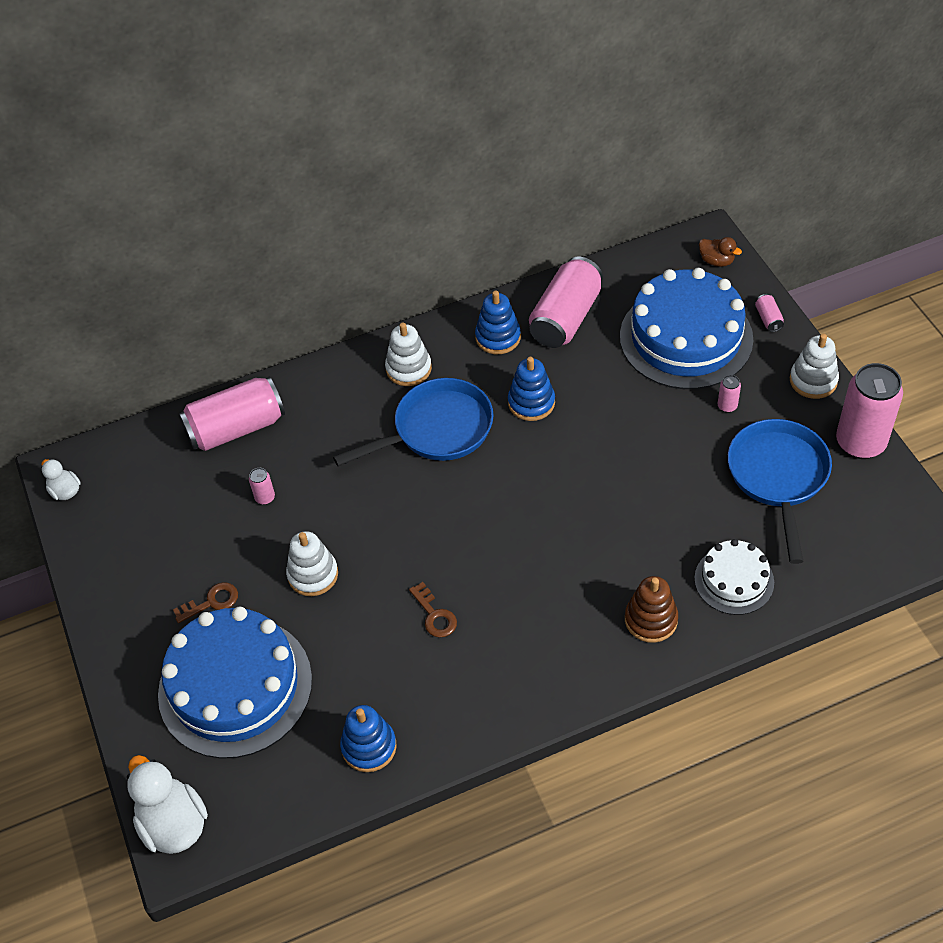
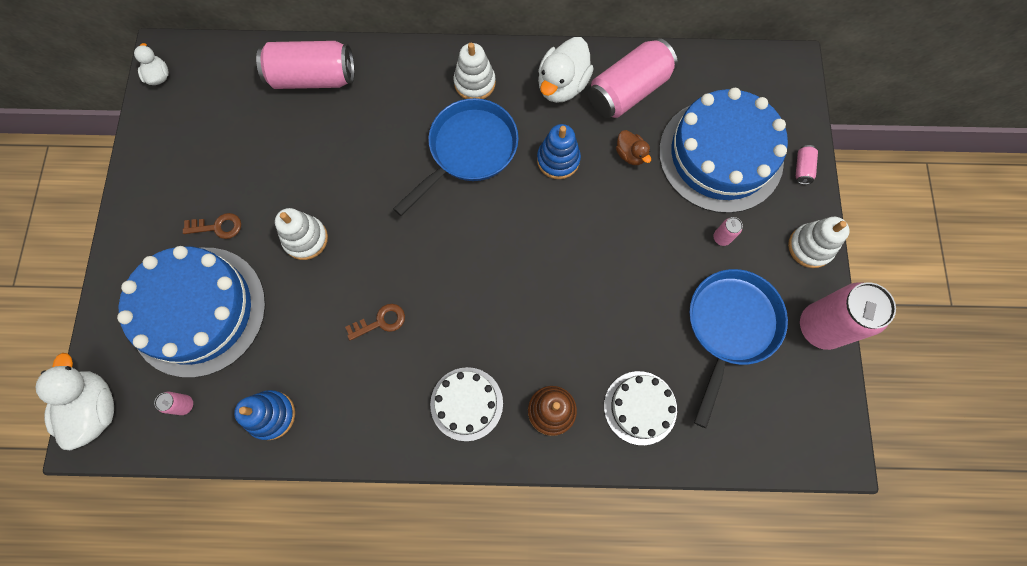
camera: 20 degrees right, 20 degrees up
pink can [249,468,275,505] -> pink can moved to [154,392,193,415]
blue pan [333,378,494,466] -> blue pan turned 45 degrees counterclockwise [393,98,519,216]
brown key [409,582,457,638] -> brown key turned 105 degrees counterclockwise [345,304,405,340]
blue stacking toy [475,291,521,354] -> white duck [538,37,594,103]
brown duck [699,237,742,267] -> brown duck moved to [616,130,651,165]
none -> white cake [430,367,503,441]

